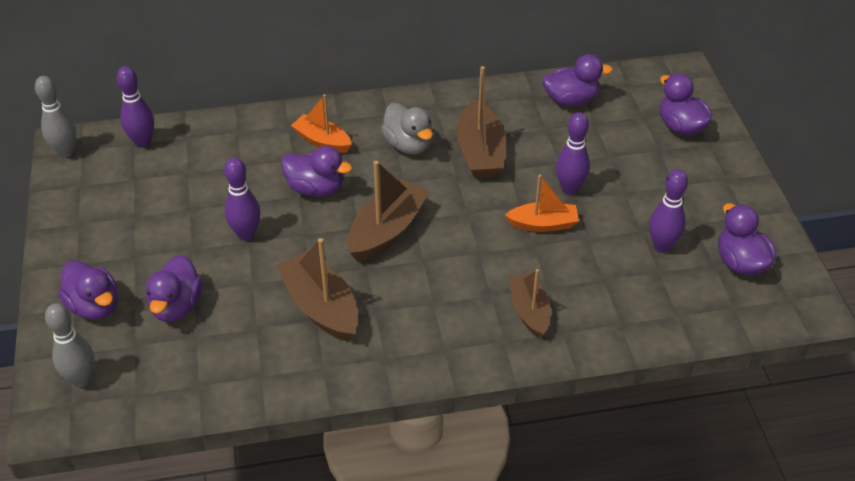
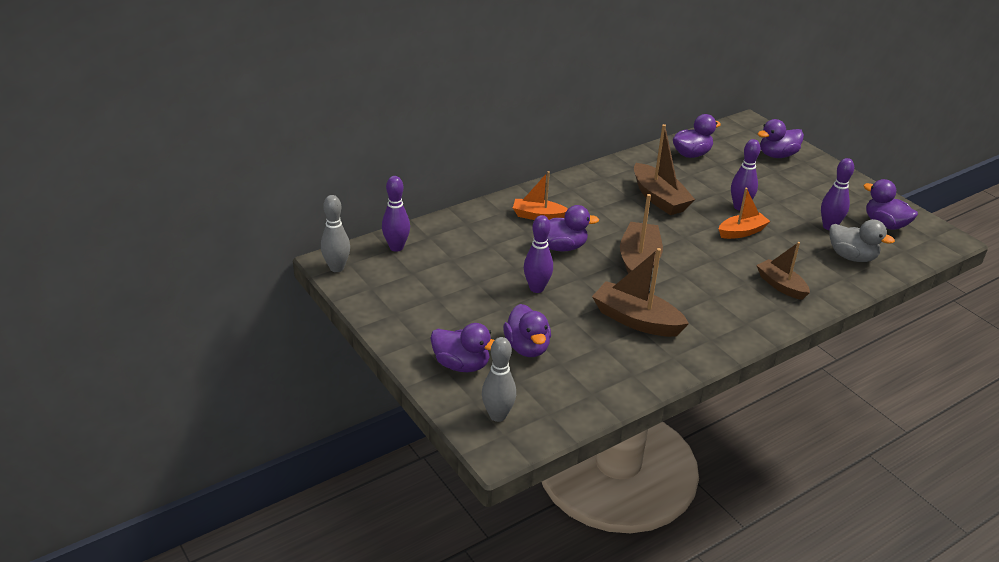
camera: 25 degrees left, 10 degrees down
grey duck [381,103,433,154] -> grey duck moved to [829,219,895,262]
purple duck [660,73,712,135] -> purple duck turned 60 degrees counterclockwise [758,119,804,158]

